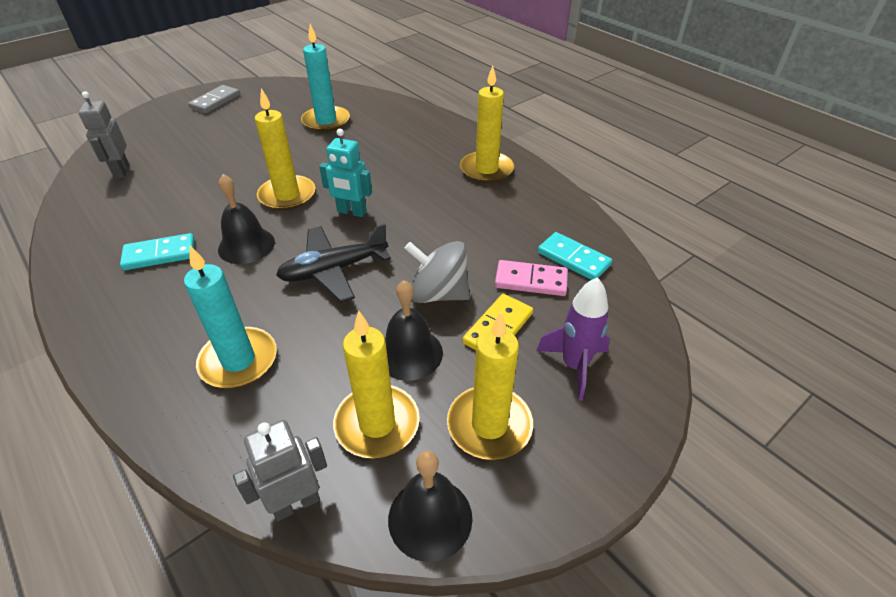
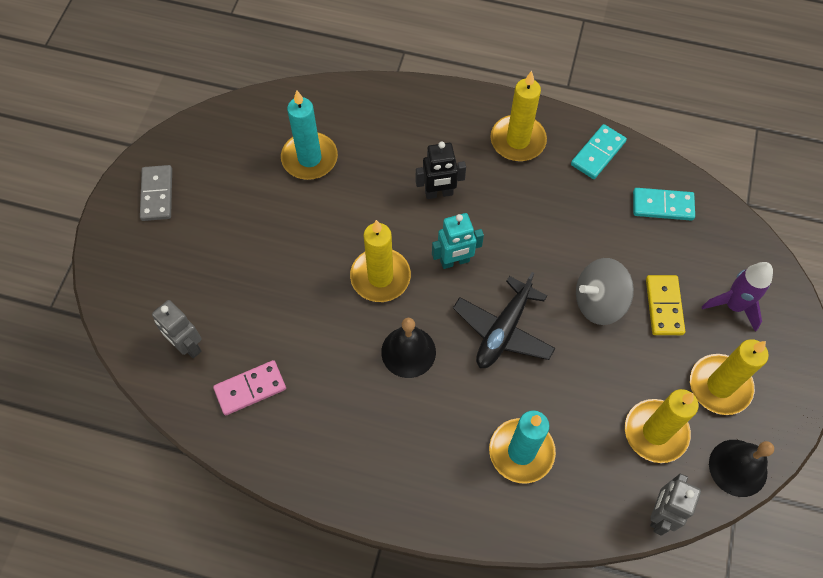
camera: 35 degrees left, 20 degrees up
turquoise domino [120,233,194,270] -> turquoise domino moved to [571,124,627,179]
black bell [385,280,443,381] -> none
pink domino [495,260,568,296] -> pink domino moved to [213,360,286,415]
none -> black robot [416,141,466,199]

